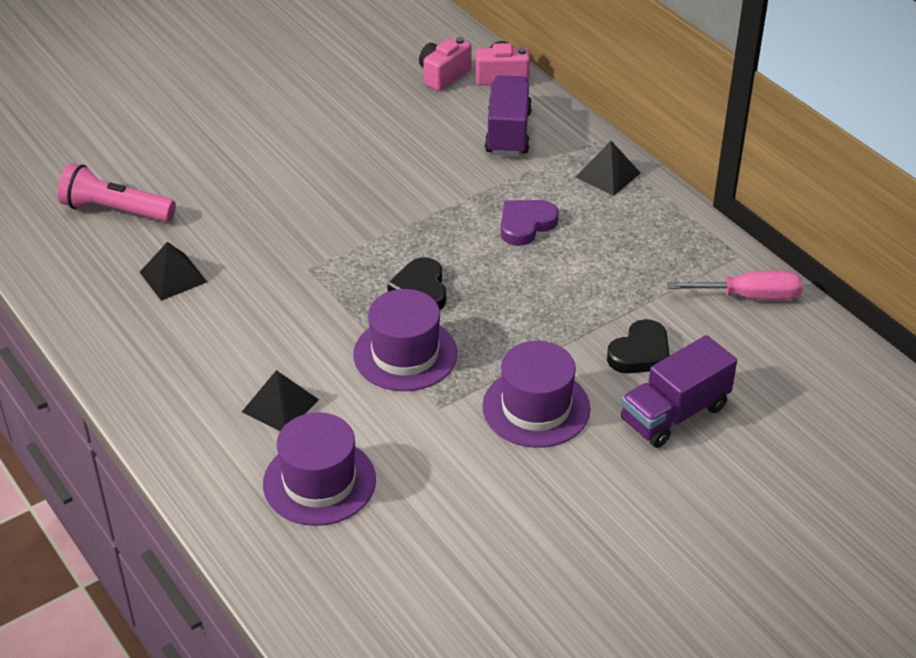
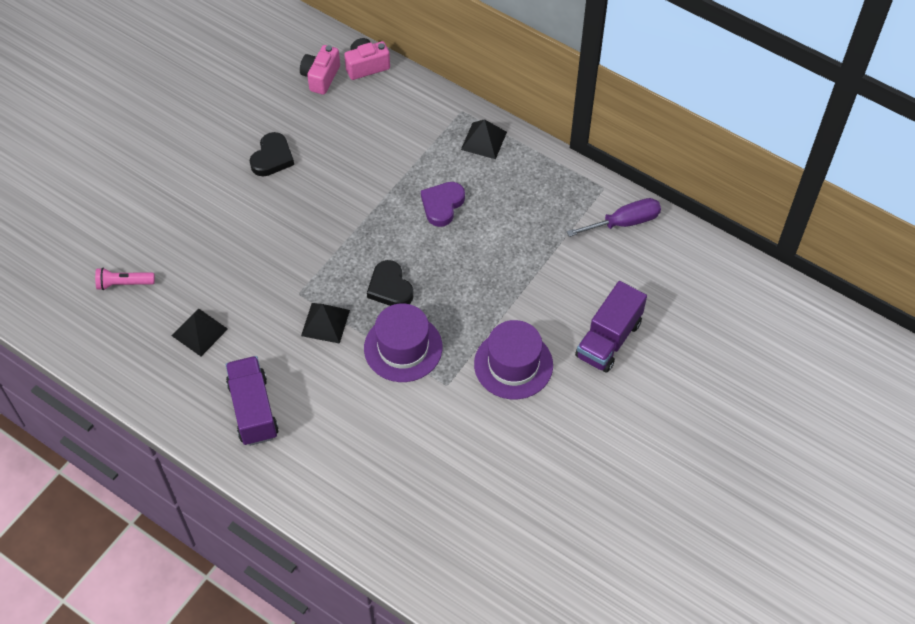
camera: 20 degrees left, 15 degrees up
pink flashlight [58,163,176,222] -> pink flashlight [95,268,155,290], size x0.62
black pyramid [242,370,319,431] -> black pyramid moved to [301,303,350,344]
purple hat [263,412,376,526] -> none
purple truck [485,75,532,156] -> purple truck moved to [226,356,279,446]
black heart [607,319,670,374] -> black heart moved to [250,132,294,176]
pink screwdriver [668,271,803,300] -> purple screwdriver [567,198,661,237]

